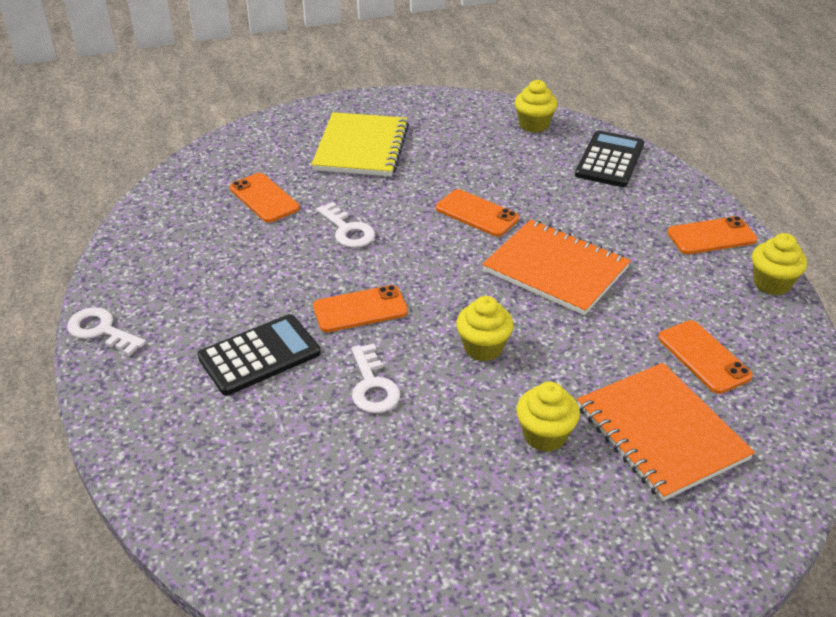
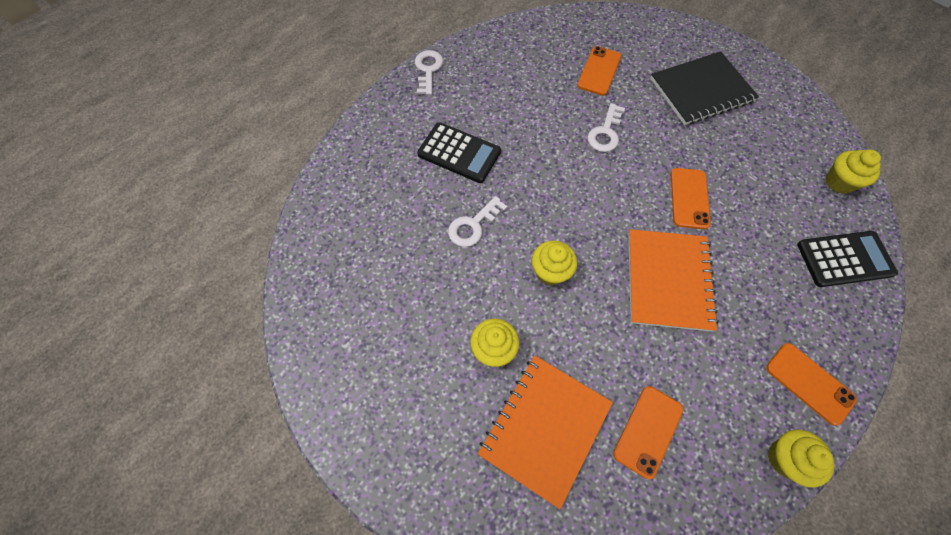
camera: 60 degrees right, 25 degrees up
yellow notebook [311,112,409,176] -> black notebook [650,51,759,125]
orange phone [313,285,408,332] -> none

